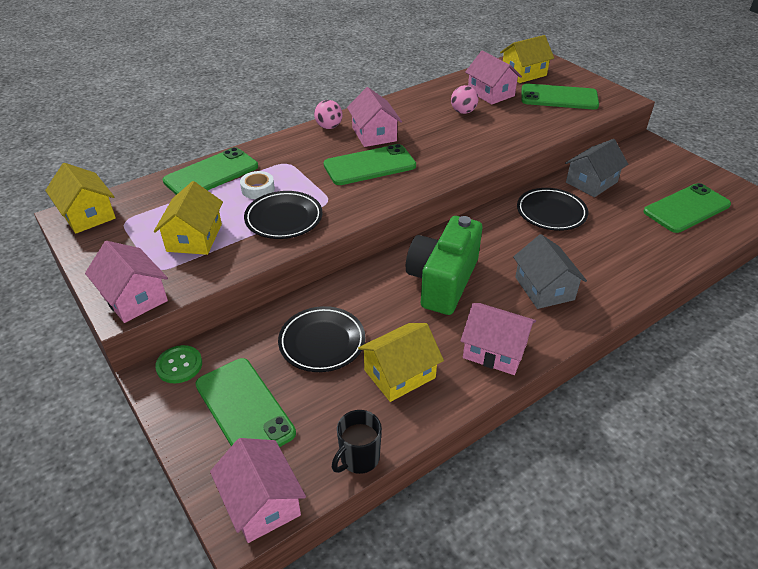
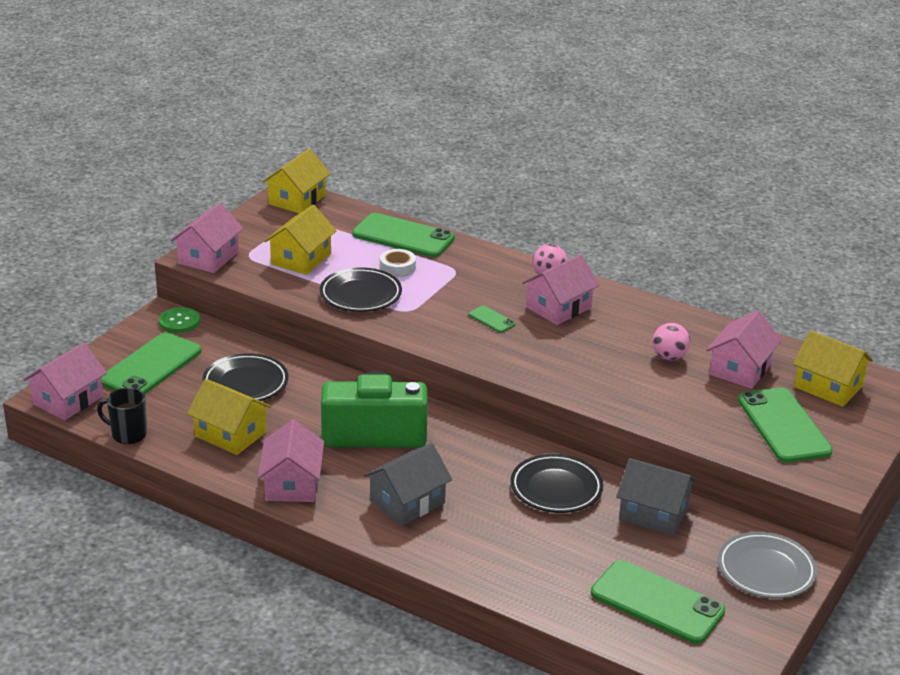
camera: 65 degrees right, 10 degrees down
yellow house [154,181,223,255] -> yellow house turned 45 degrees counterclockwise [264,205,337,275]
green phone [323,144,416,185] -> green phone [469,305,515,333], size x0.45
none -> grey plate [718,532,817,599]

